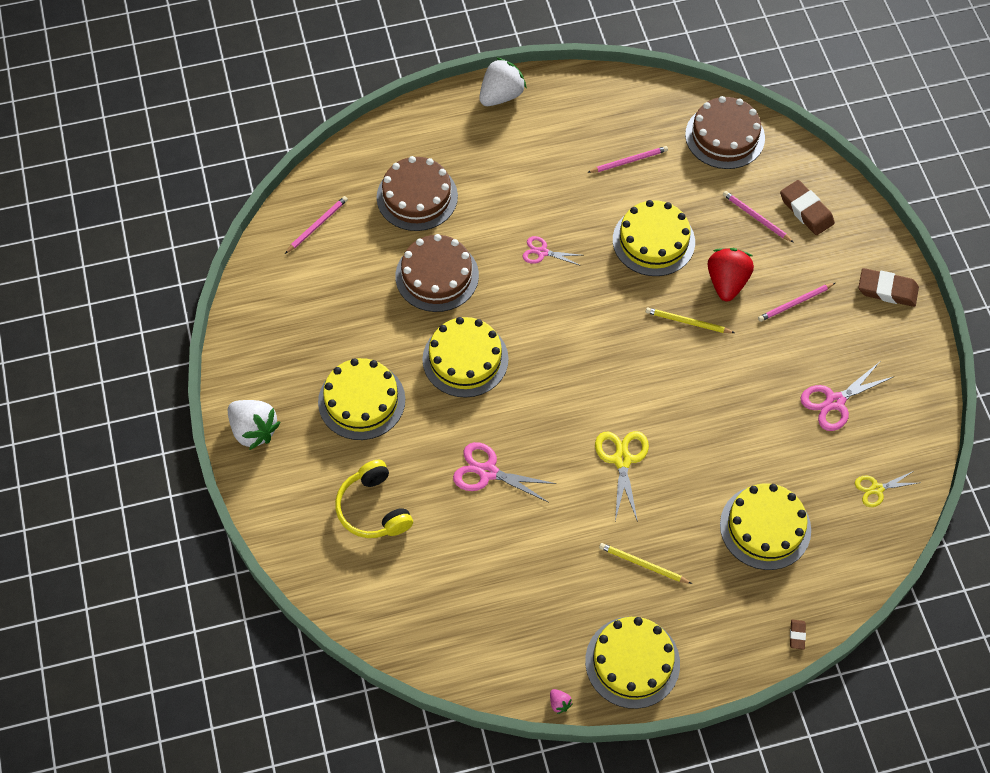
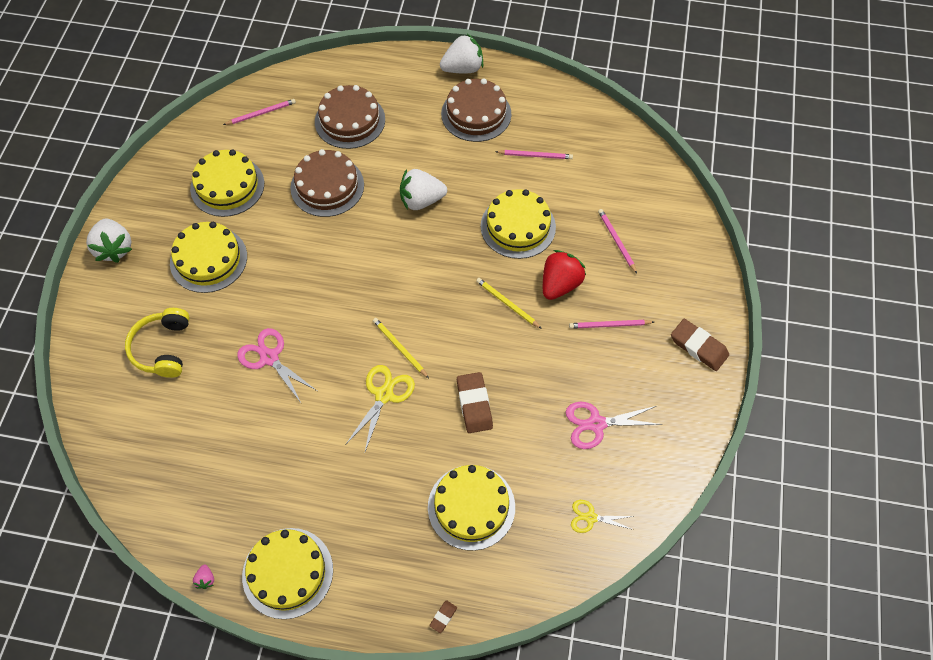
camera: 25 degrees right, 0 degrees up
yellow cake [422,317,509,398] -> yellow cake moved to [190,149,264,217]
pink scissors [522,236,582,266] -> white strawberry [400,169,447,210]
yellow pencil [599,543,692,584] -> yellow pencil moved to [373,318,429,378]
brown cake [685,96,765,169] -> brown cake moved to [441,78,511,142]
brown eraser [780,180,835,235] -> brown eraser moved to [457,372,493,433]

